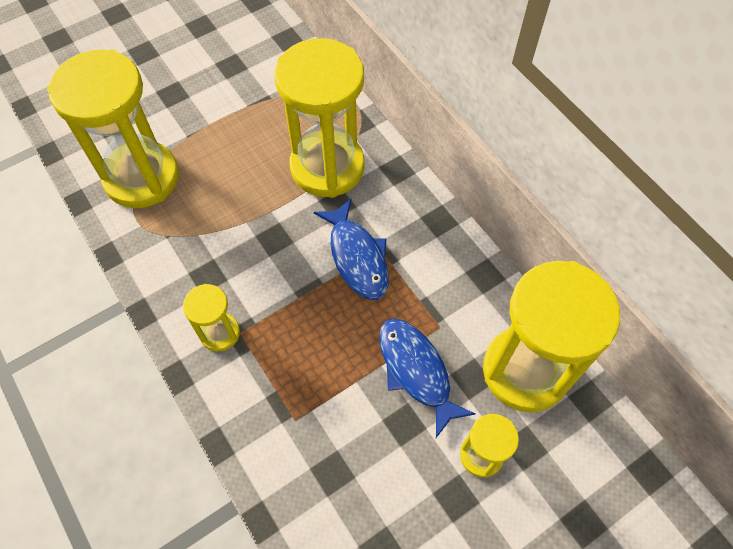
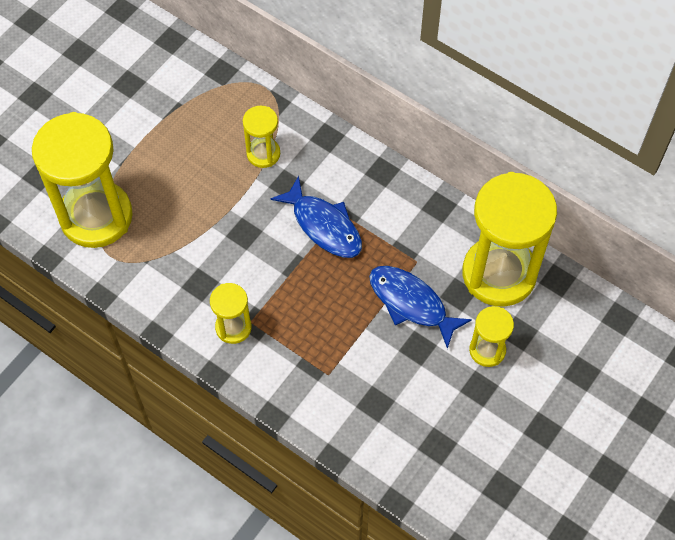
camera: 20 degrees left, 0 degrees up
yellow hourglass [275,38,365,198] -> yellow hourglass [243,105,280,168], size x0.48

